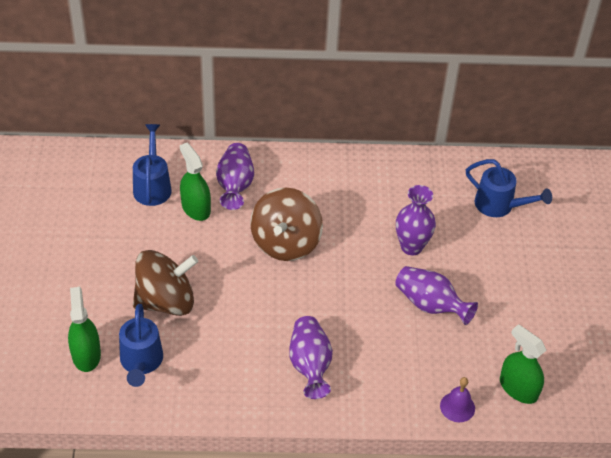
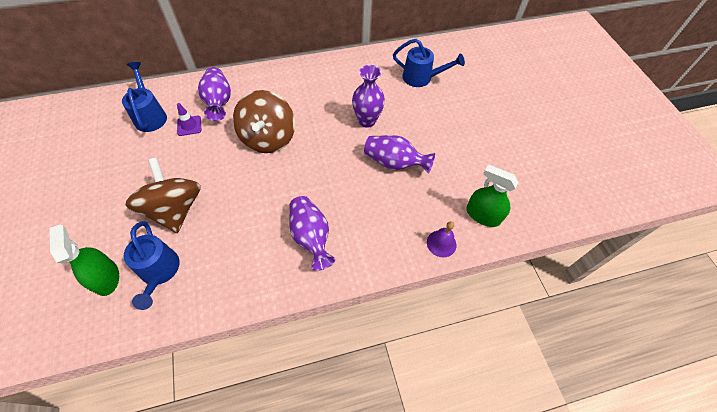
camera: 15 degrees left, 10 degrees up
brown spinning top [133,250,198,316] -> brown spinning top turned 75 degrees counterclockwise [125,158,201,233]
green spray bottle [180,143,211,221] -> purple traffic cone [177,103,201,136]

